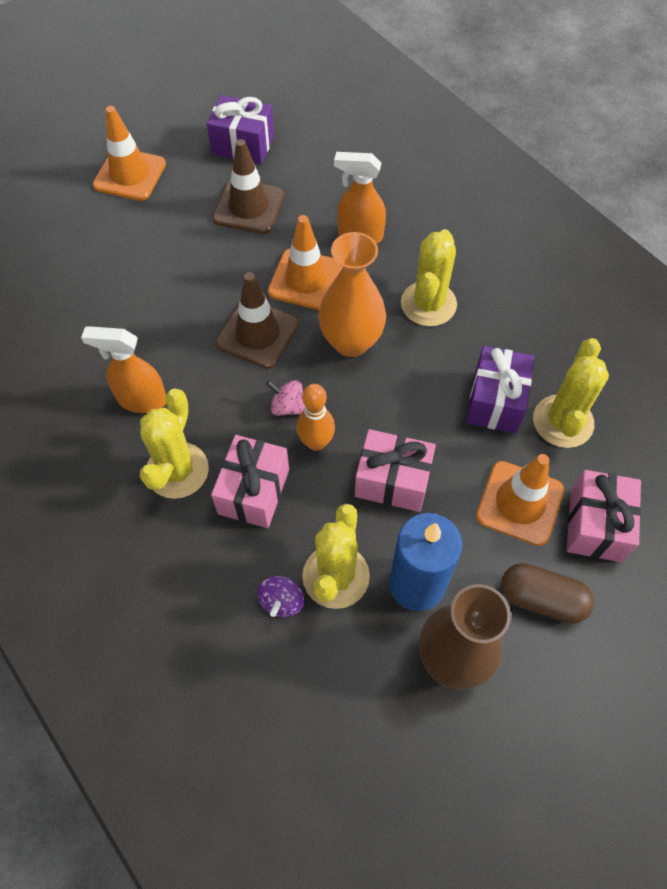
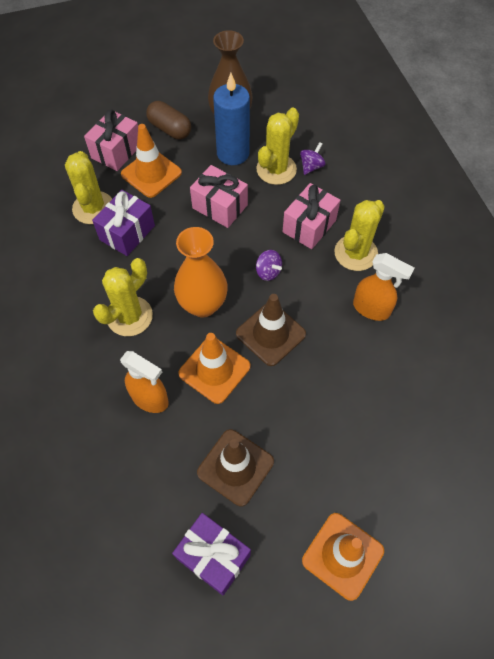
camera: 160 degrees left, 0 degrees up
pink spinning top [266,380,305,416] -> purple spinning top [256,250,282,281]
orange bowling pin [296,384,335,451] -> none
yellow cactus [533,338,609,448] -> yellow cactus turned 45 degrees counterclockwise [65,151,112,224]

